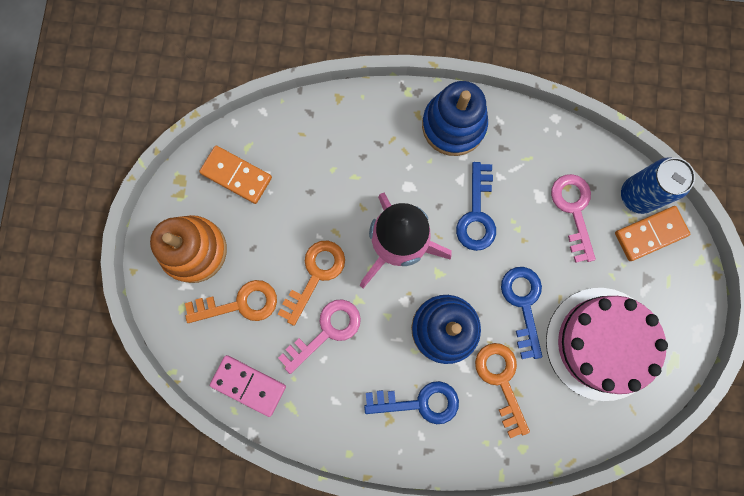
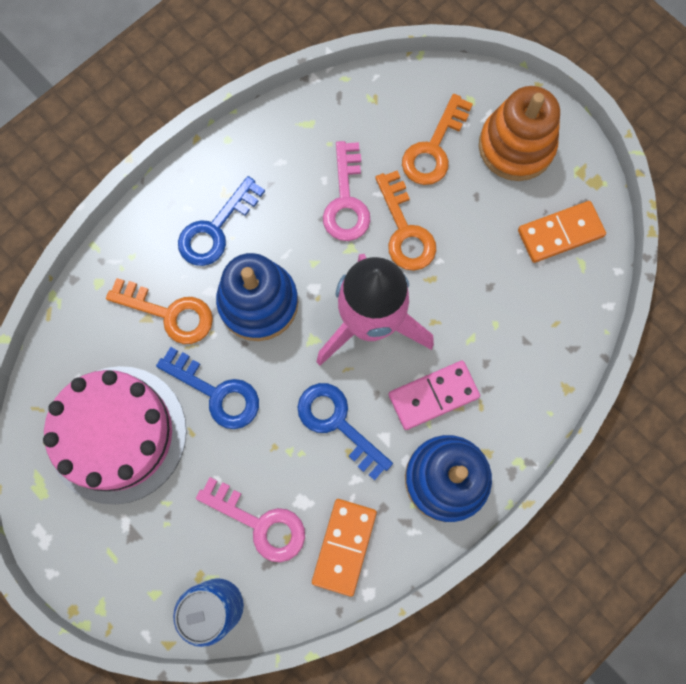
camera: 130 degrees right, 5 degrees down
pink domino [210,355,286,417] -> pink domino moved to [389,361,480,430]
orange domino [615,206,690,261] -> orange domino moved to [312,499,377,597]

